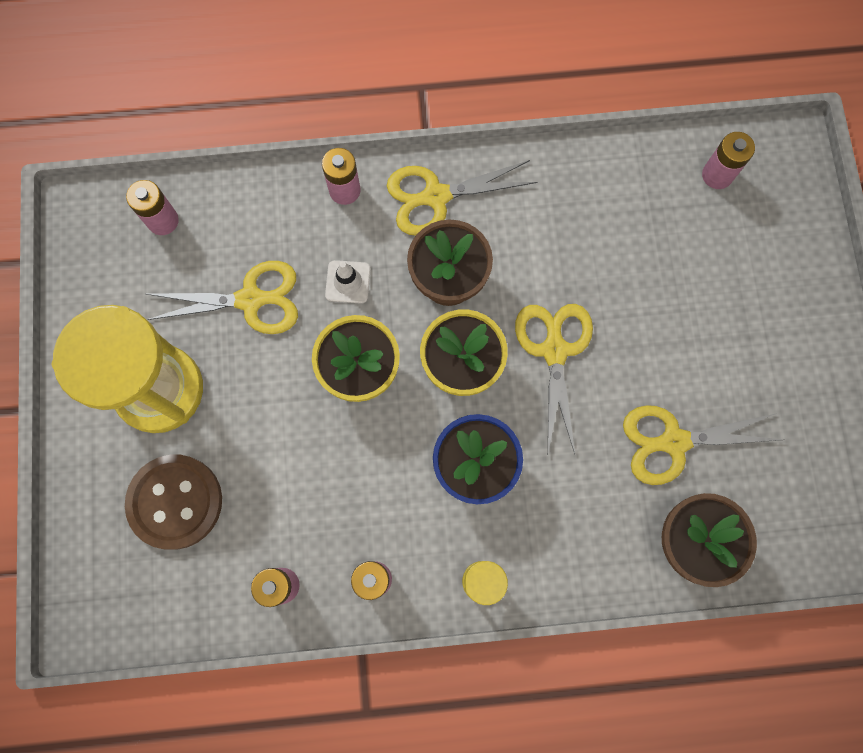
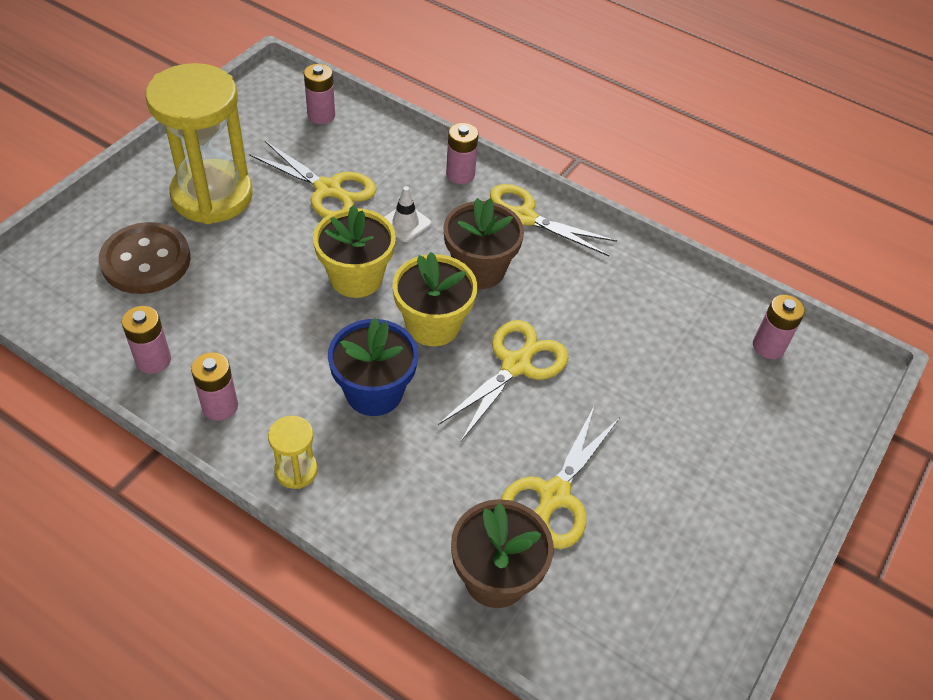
camera: 35 degrees right, 25 degrees down
yellow scissors [623,405,784,485] -> yellow scissors turned 90 degrees counterclockwise [501,407,620,549]

